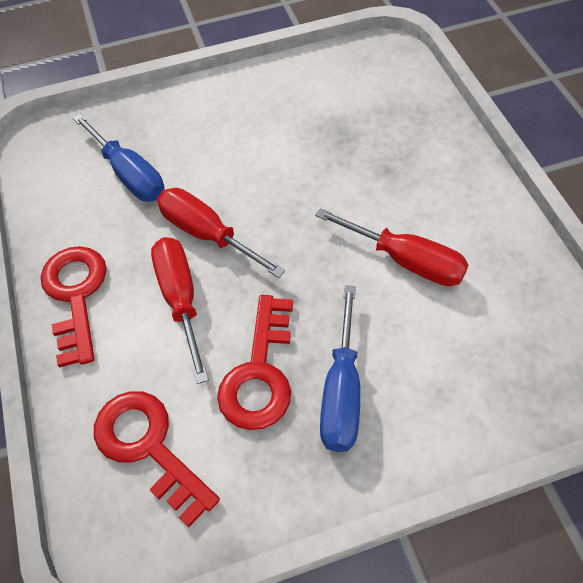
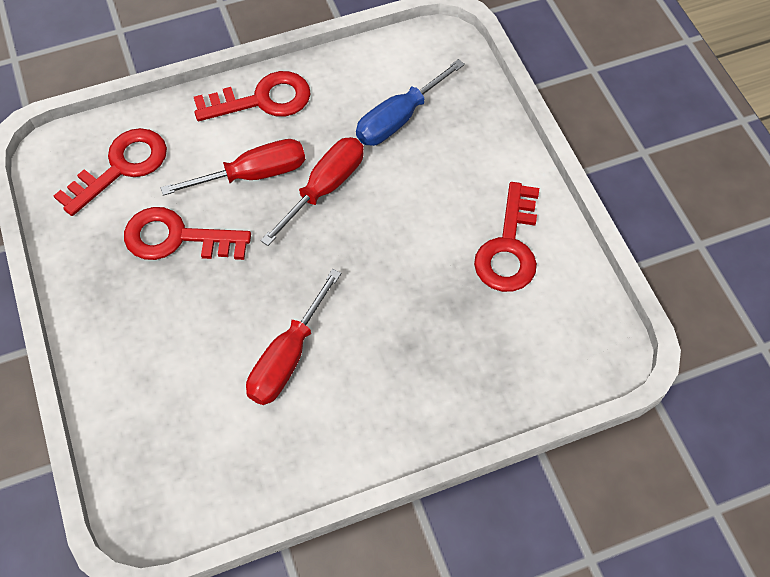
camera: 85 degrees right, 5 degrees up
blue screwdriver [320,285,360,452] -> none
none -> red key [474,182,539,292]

